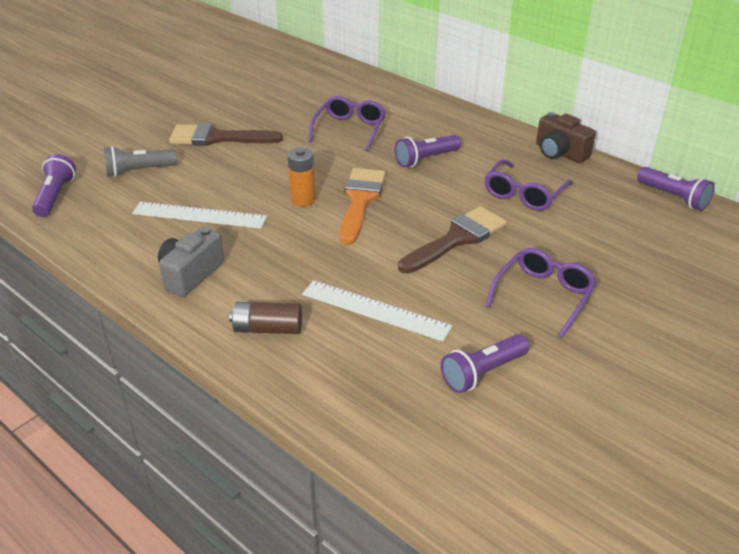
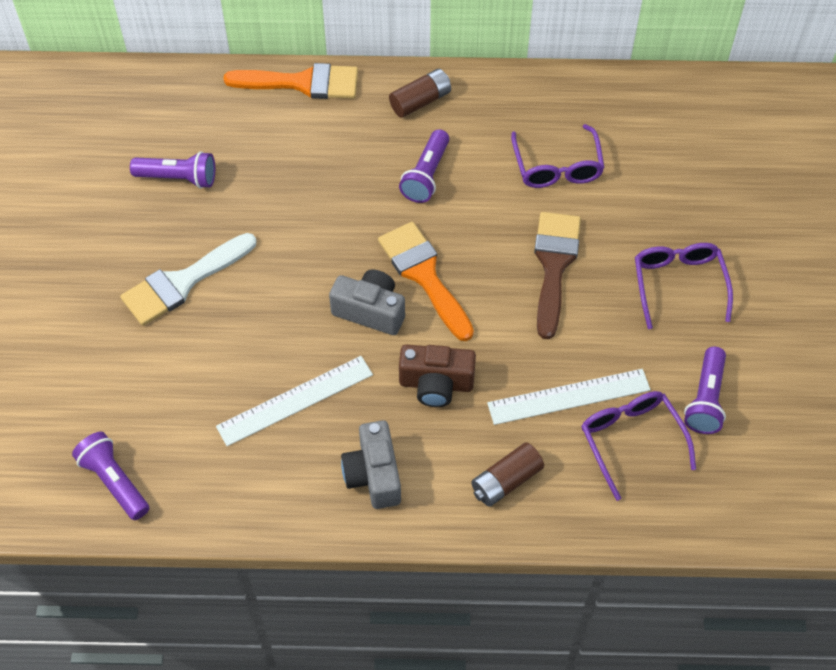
camera: 40 degrees left, 20 degrees up
grey flashlight [104,146,177,177] -> none
brown brush [169,123,283,146] -> white brush [120,233,257,326]
orange battery [287,148,316,207] -> grey camera [329,269,405,335]
purple glasses [308,96,386,152] -> purple glasses moved to [581,391,696,501]
brown camera [536,112,596,163] -> brown camera moved to [399,344,476,407]
purple flashlight [637,167,715,211] -> purple flashlight moved to [130,151,215,189]
none -> orange brush [223,63,358,99]
none -> brown battery [389,69,451,118]

